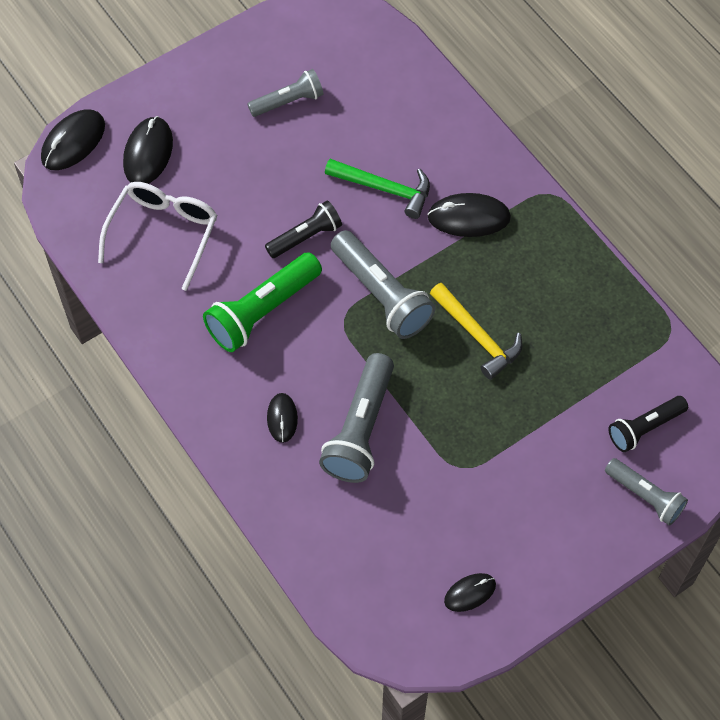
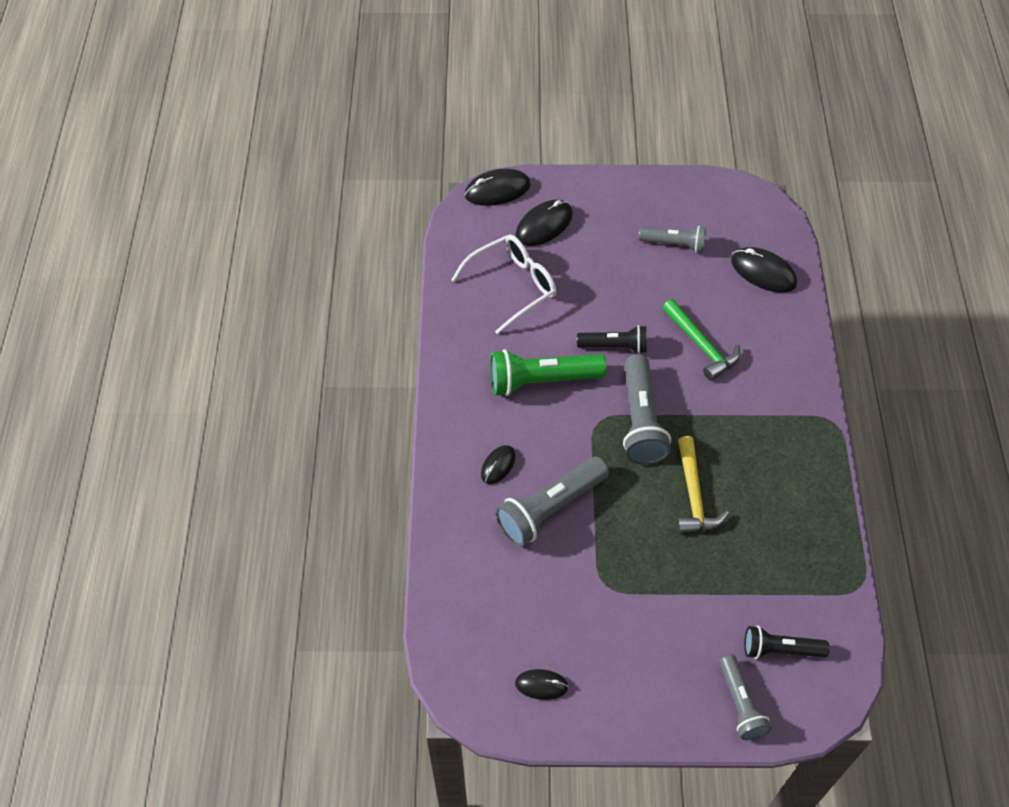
camera: 35 degrees right, 5 degrees down
black mouse [427,193,511,237] -> black mouse moved to [731,247,797,293]

